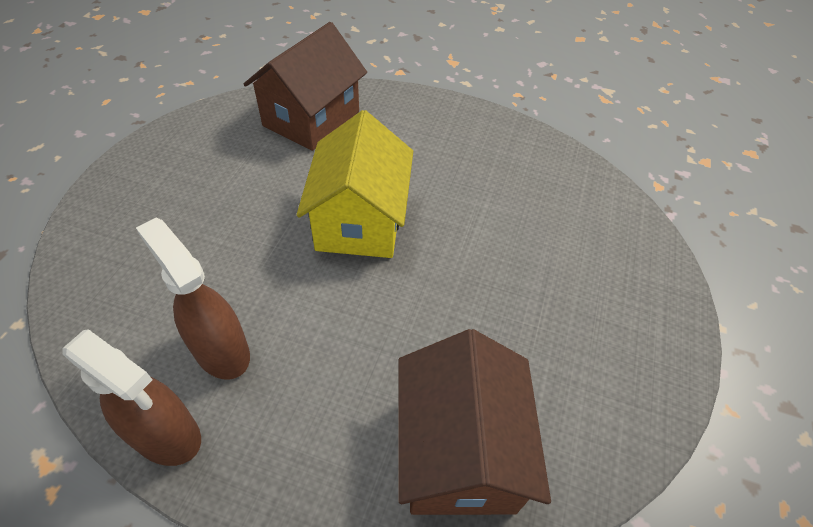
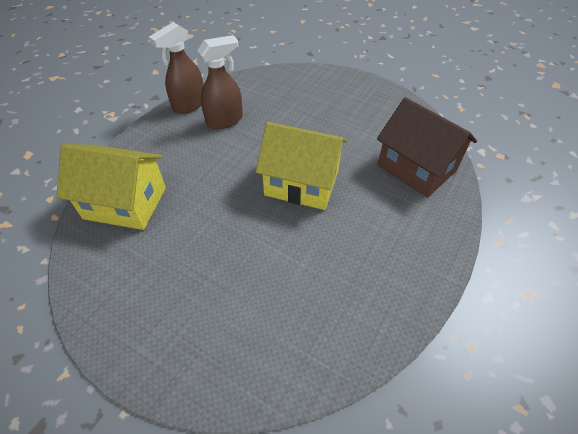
camera: 105 degrees right, 0 degrees up
brown house [398,329,551,515] -> yellow house [56,144,166,230]

